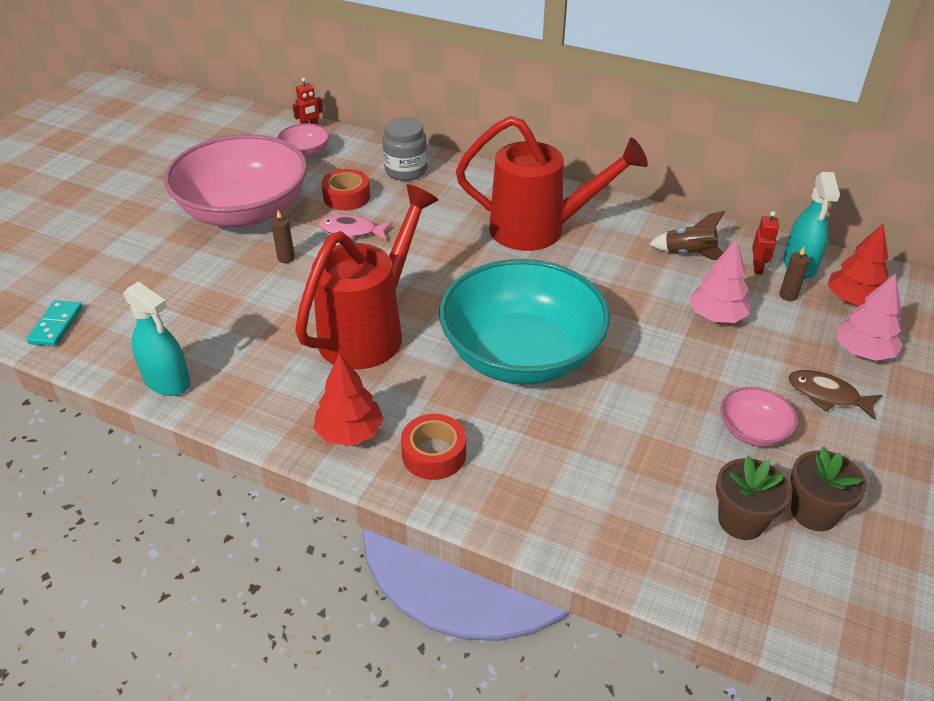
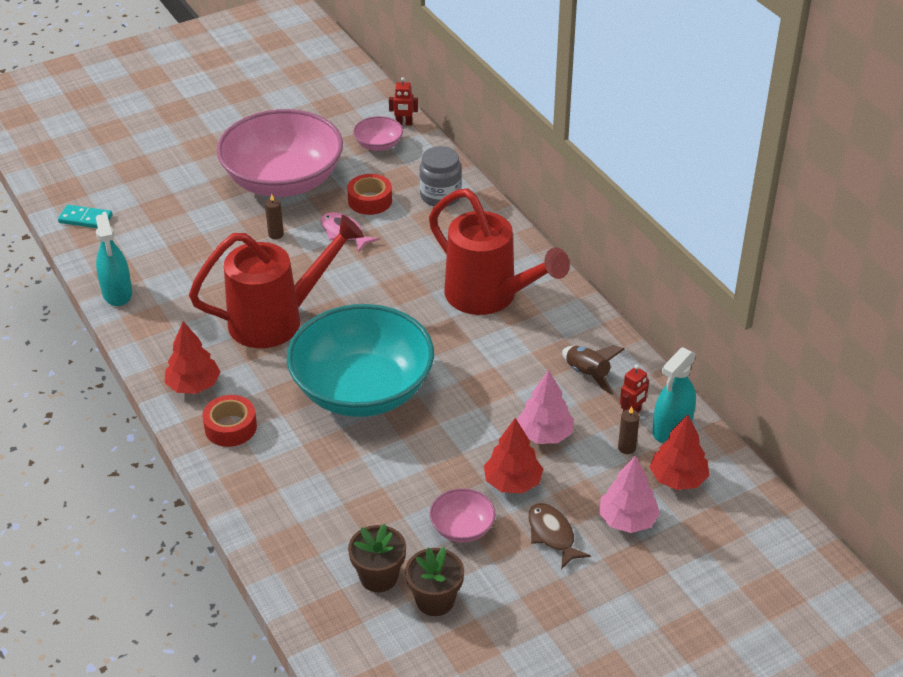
camera: 35 degrees right, 0 degrees up
turquoise domino [26,300,83,346] -> turquoise domino turned 60 degrees clockwise [58,205,112,228]
none -> red tree [484,418,543,493]

